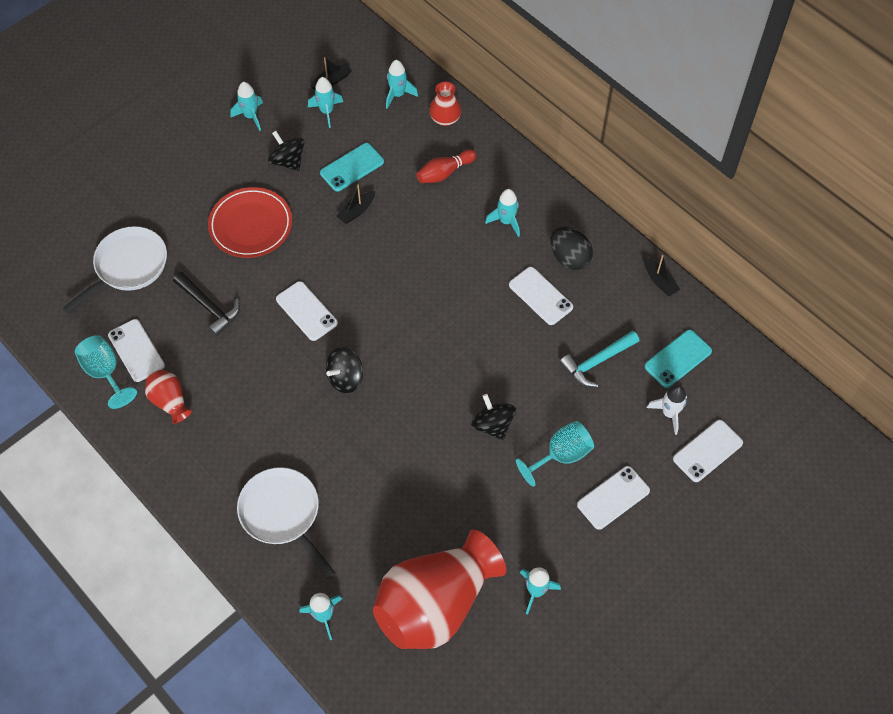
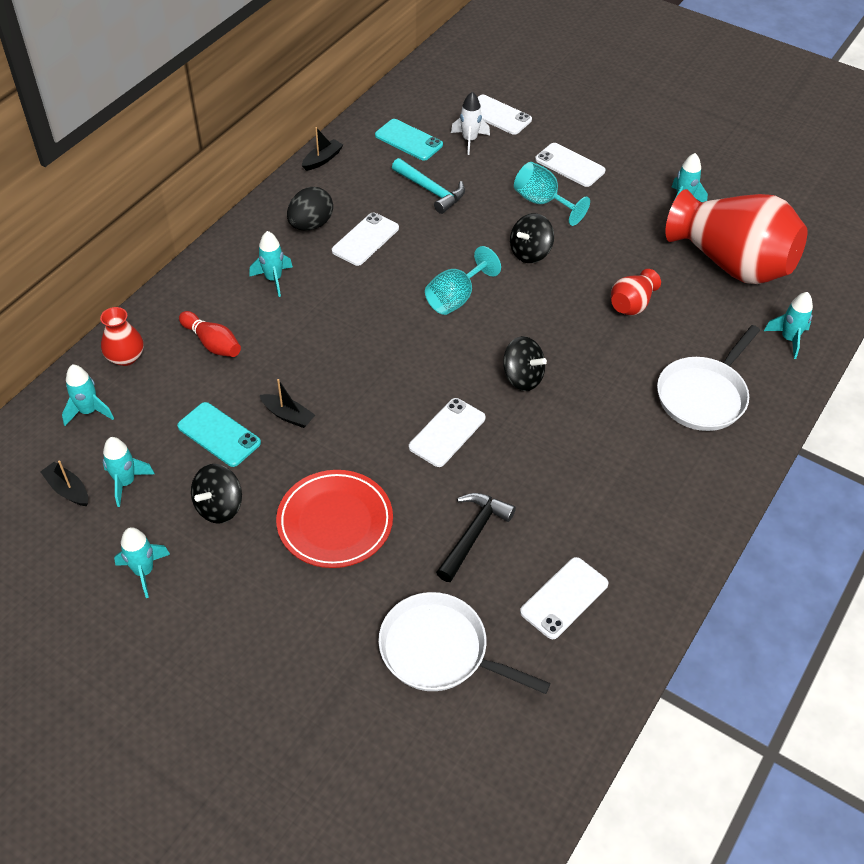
camera: 105 degrees left, 10 degrees down
turquoise goblet [75,335,137,409] -> turquoise goblet moved to [425,246,501,315]
red vase [145,370,192,424] -> red vase moved to [611,269,661,316]

